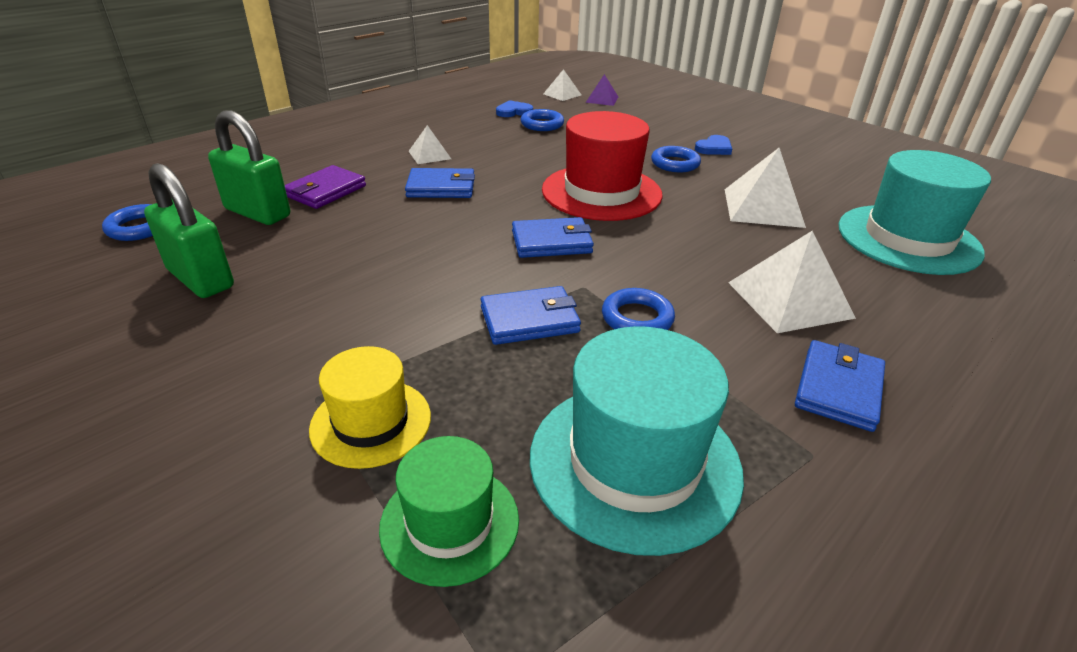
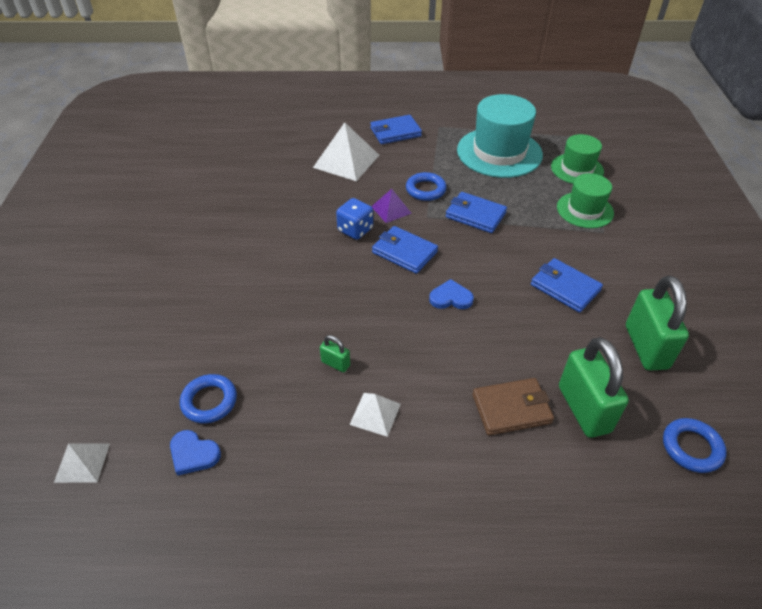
camera: 135 degrees left, 10 degrees up
purple wallet [285,165,366,209] -> brown wallet [473,378,554,435]
yellow hat [309,346,431,469] -> green hat [557,173,614,228]
blue wallet [405,168,475,198] -> blue wallet moved to [531,258,603,313]
red hat [542,111,663,221] -> none
purple pyramid [586,74,618,106] -> purple pyramid moved to [371,189,412,223]
blue ring [651,146,701,172] -> none
blue heart [695,135,732,155] -> blue heart moved to [429,279,474,309]
white pyramid [725,148,806,228] -> none
turquoise hat [838,150,991,275] -> none
none -> green padlock [320,335,350,372]
none -> blue dice [336,198,373,240]

